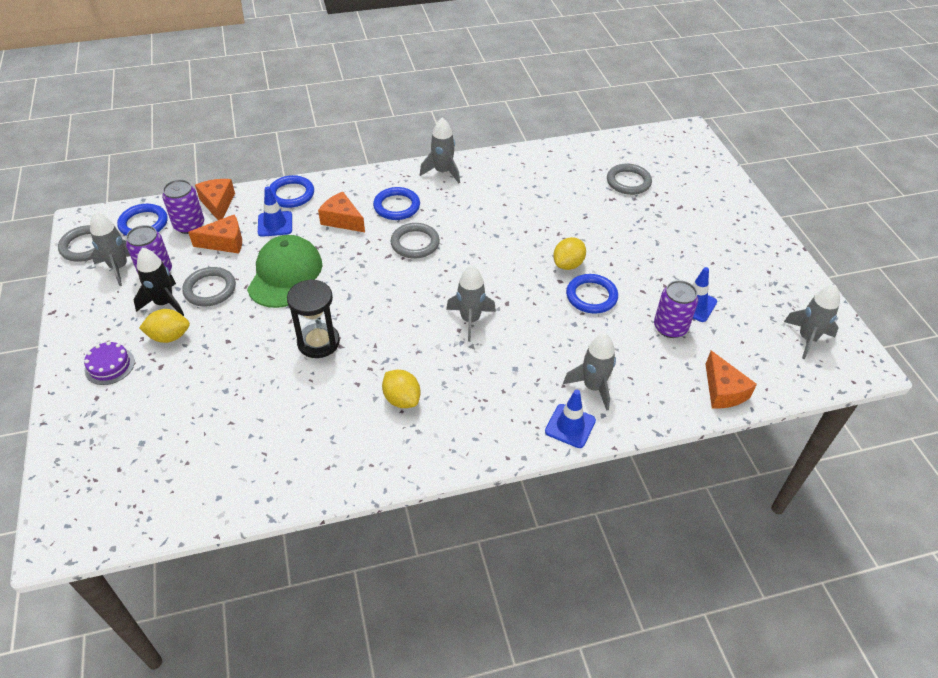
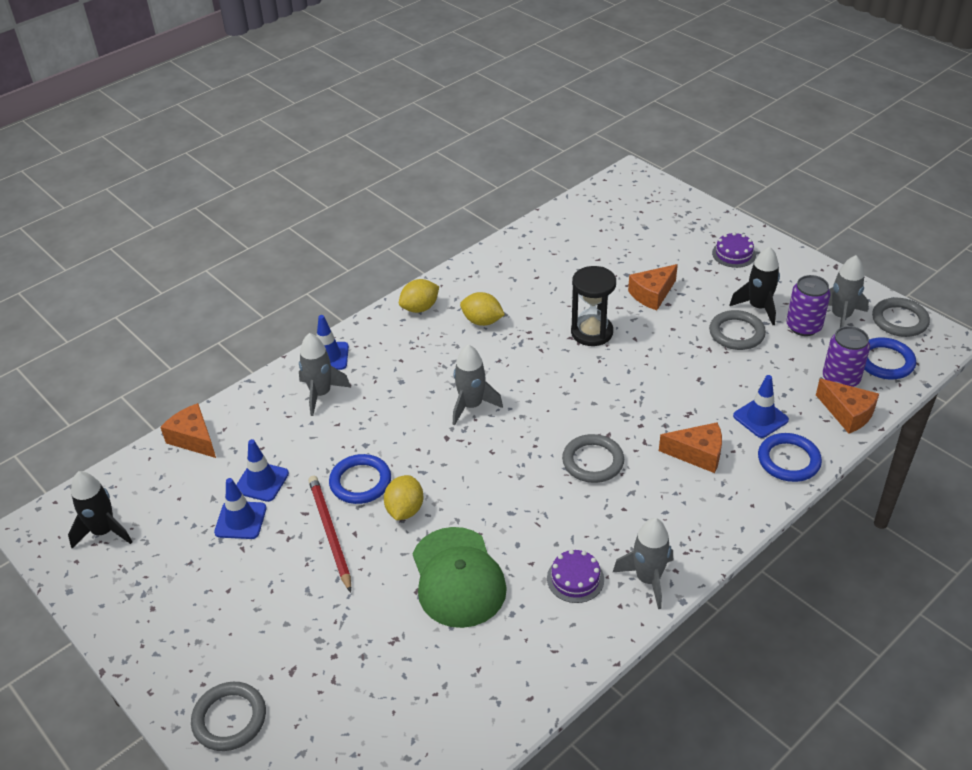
camera: 155 degrees right, 5 degrees down
yellow lemon [139,309,190,343] -> yellow lemon moved to [399,279,439,313]
orange cheese [188,215,242,254] -> orange cheese moved to [628,264,678,310]
green cap [247,235,322,308] -> green cap moved to [413,527,507,628]
blue ring [373,187,420,220] -> none
grey ring [607,164,652,195] -> grey ring moved to [191,682,266,751]
purple can [654,280,698,338] -> blue traffic cone [236,439,289,502]
grey rocket [784,285,840,359] -> black rocket [68,471,132,548]
none -> red pencil [308,476,351,593]
none -> purple cake [547,549,604,603]

